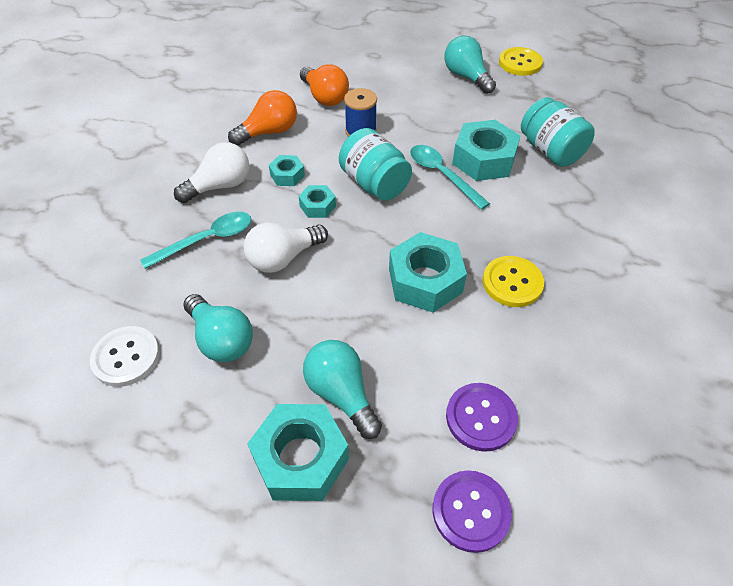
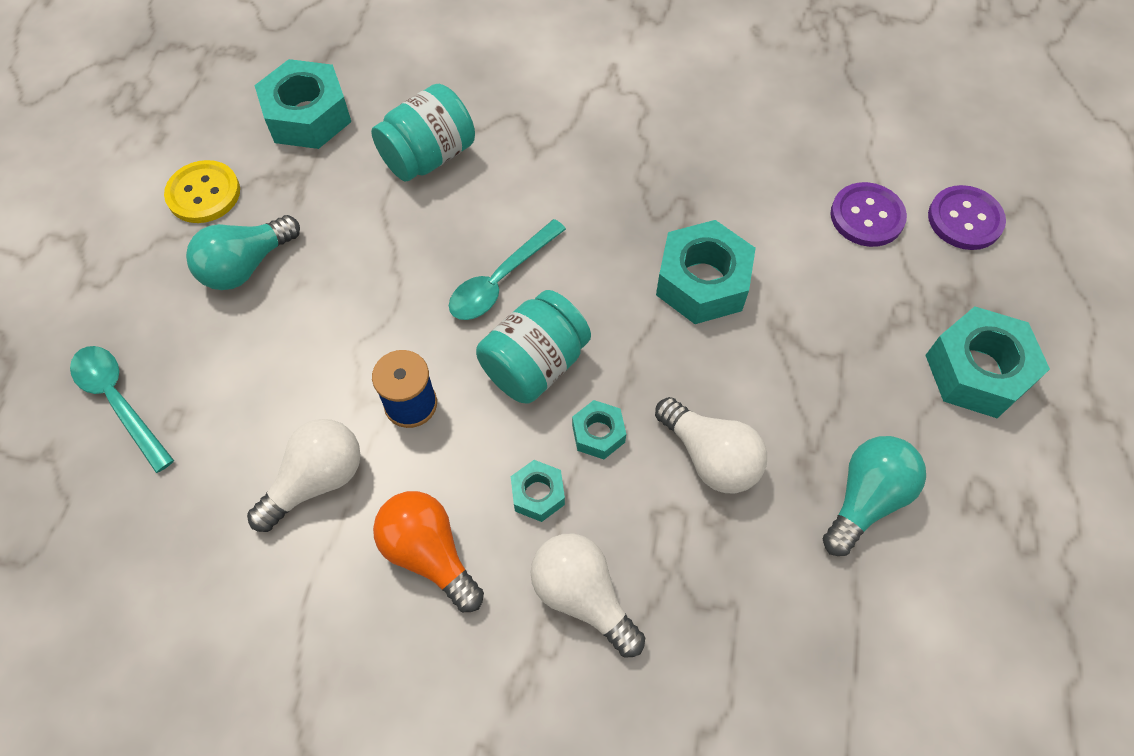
camera: 100 degrees left, 10 degrees up
white button [90,326,160,387] -> none
turquoise spoon [140,212,251,269] -> turquoise spoon moved to [70,346,174,473]
orange light bulb [300,65,349,106] -> white light bulb [247,419,360,532]
turquoise light bulb [303,340,382,439] -> none
turquoise nut [452,120,521,181] -> turquoise nut moved to [254,59,351,149]
yellow button [483,256,544,307] -> none

